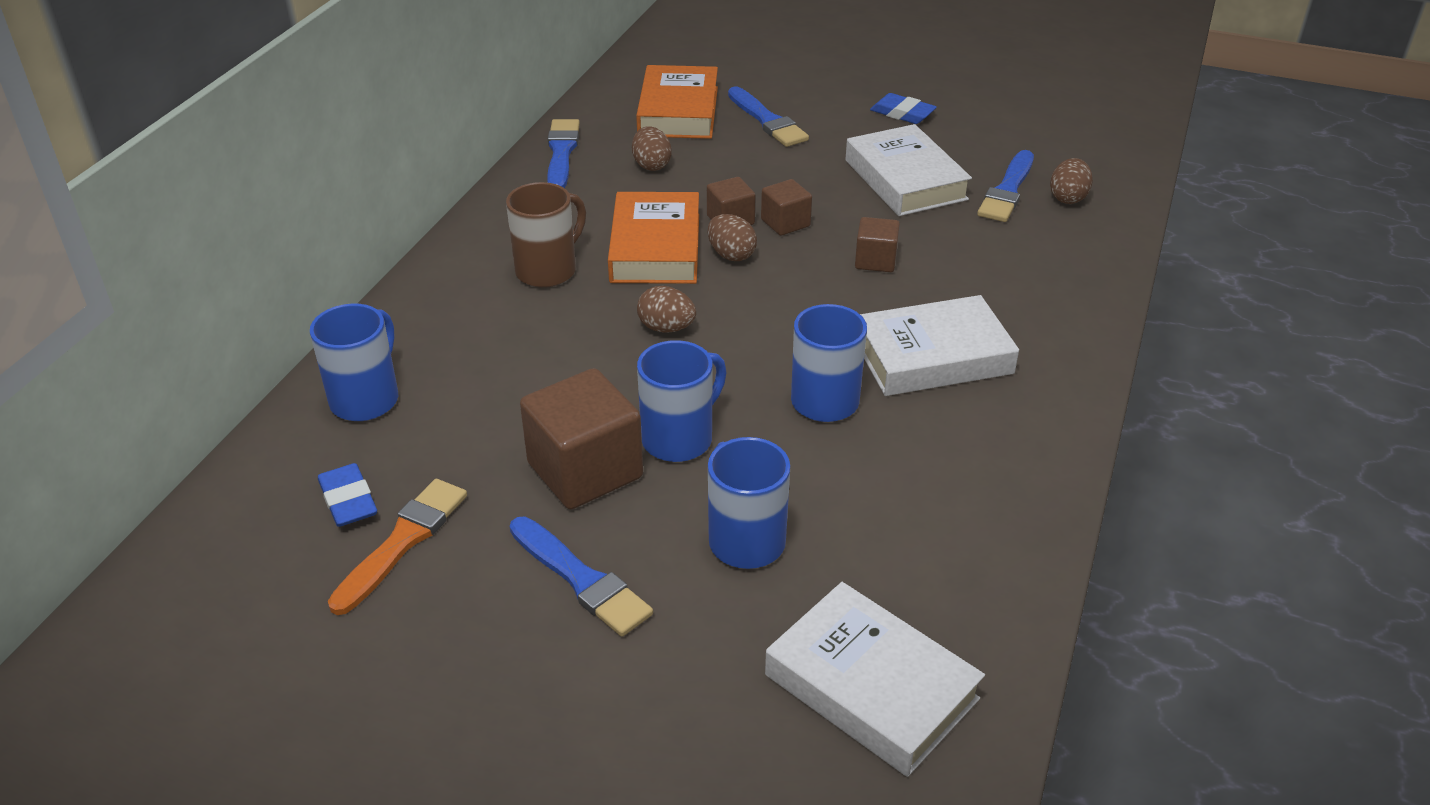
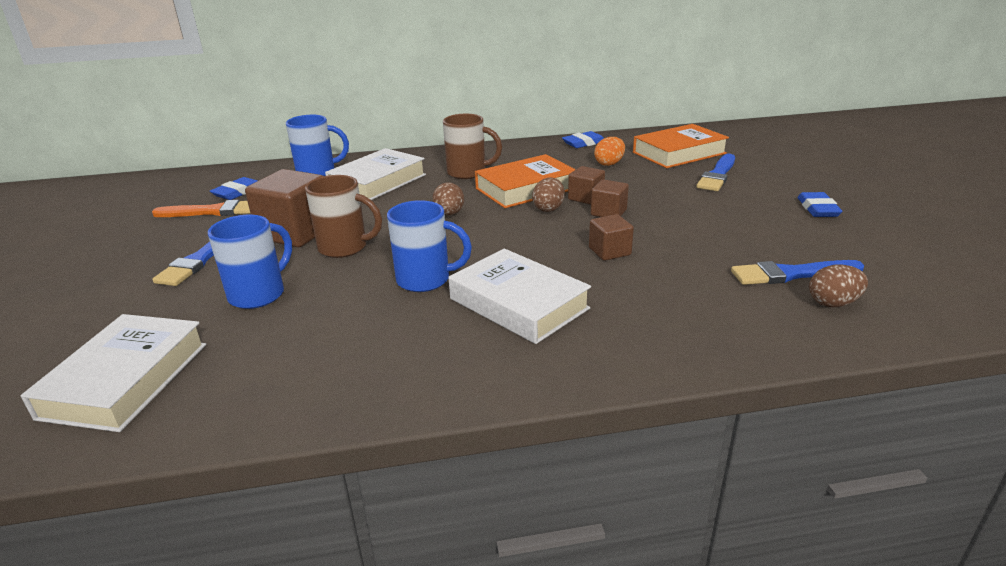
camera: 60 degrees right, 10 degrees down
blue brush [547,119,580,188] -> blue eraser [562,131,604,148]
brown egg [632,126,671,171] -> orange egg [594,137,625,166]
blue mug [637,340,727,462] -> brown mug [305,175,382,258]
white book [845,124,972,216] -> white book moved to [325,148,426,200]

